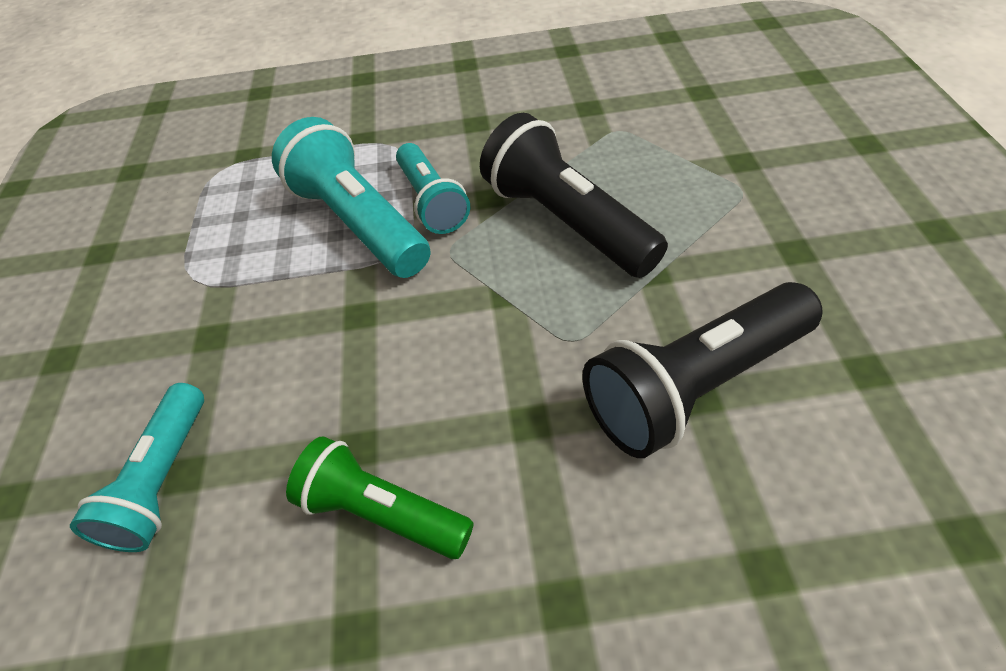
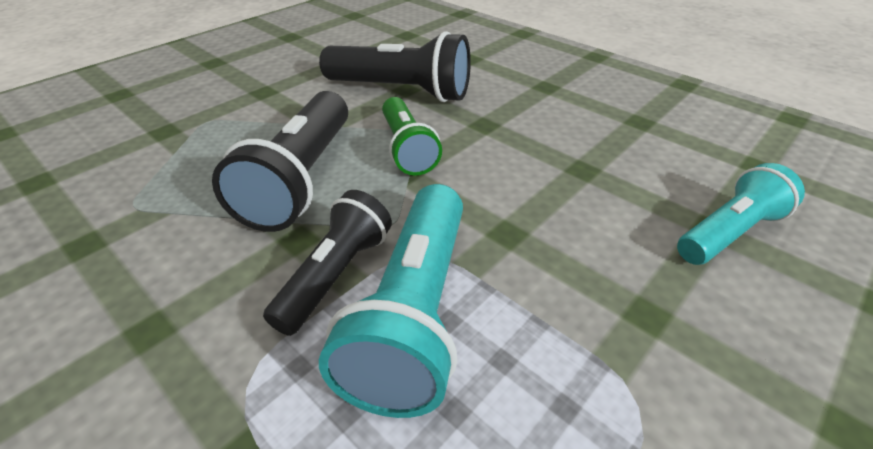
camera: 135 degrees left, 10 degrees down
green flashlight [286,436,474,559] -> green flashlight moved to [382,97,442,176]
turquoise flashlight [396,143,470,234] -> black flashlight [263,190,392,336]

